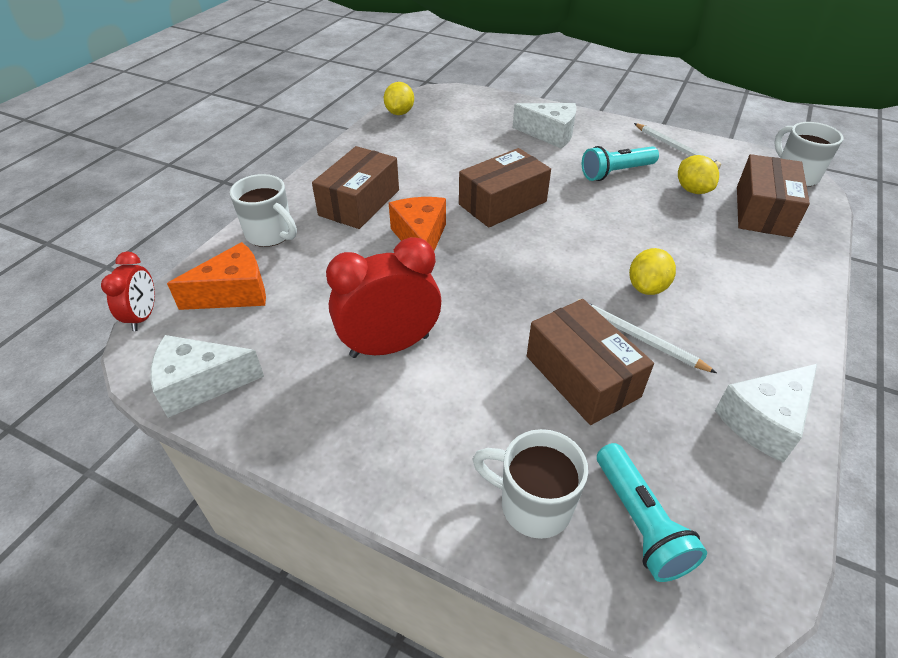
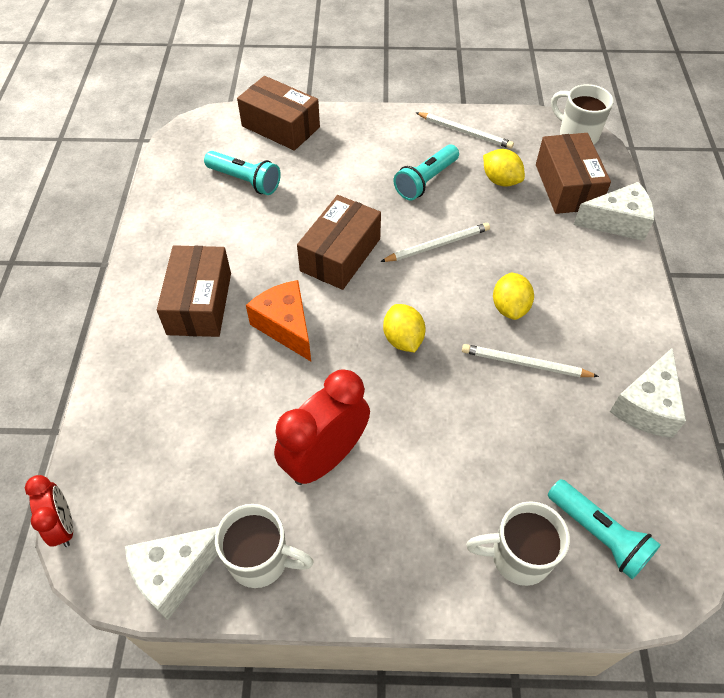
camera: 25 degrees left, 10 degrees up
orange cheese [167,242,266,310] -> none
white mug [230,174,297,247] -> white mug moved to [215,504,314,588]
yellow lemon [384,82,414,115] -> yellow lemon moved to [383,304,425,352]
white cheese [513,103,576,149] -> white cheese moved to [573,182,654,241]
brown box [527,299,654,425] -> brown box moved to [237,76,320,151]
none -> turquoise flashlight [204,151,281,195]
none -> white pencil [380,223,490,262]

